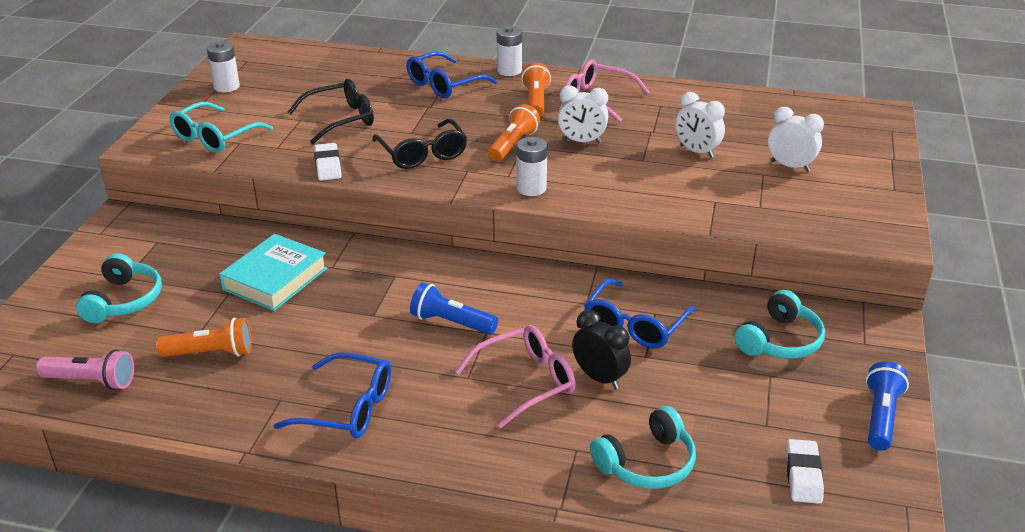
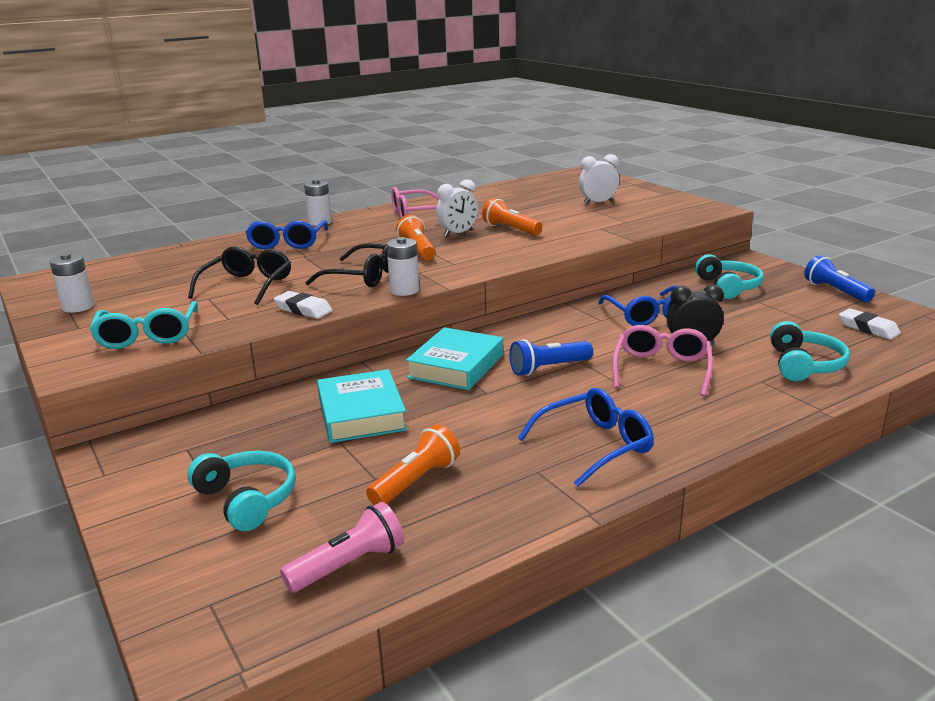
camera: 45 degrees left, 10 degrees down
white battery [517,137,547,196] -> white battery moved to [386,237,419,296]
orange flashlight [521,62,551,116] -> orange flashlight moved to [482,198,542,235]
white clock [675,92,725,158] -> none
none -> turquoise book [406,327,503,390]

